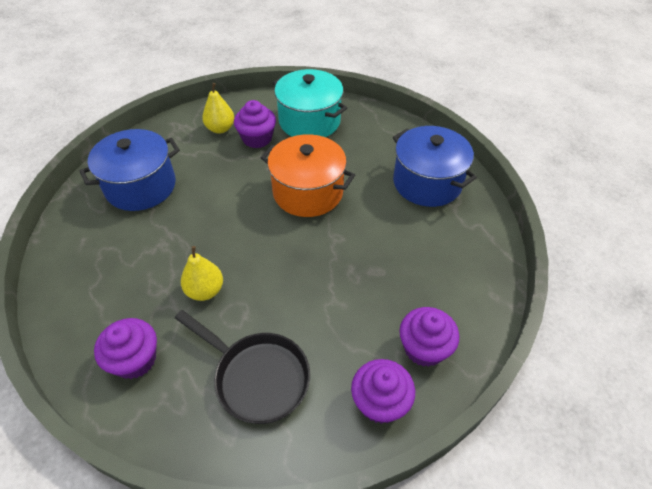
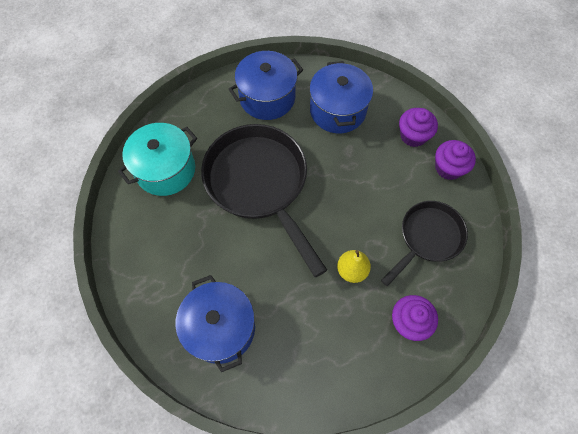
camera: 80 degrees left, 15 degrees up
yellow pear [202,83,234,134] -> none
purple cupcake [234,100,276,148] -> none
orange pot [261,134,355,217] -> black pan [201,124,327,277]
none -> blue pot [310,61,373,133]

